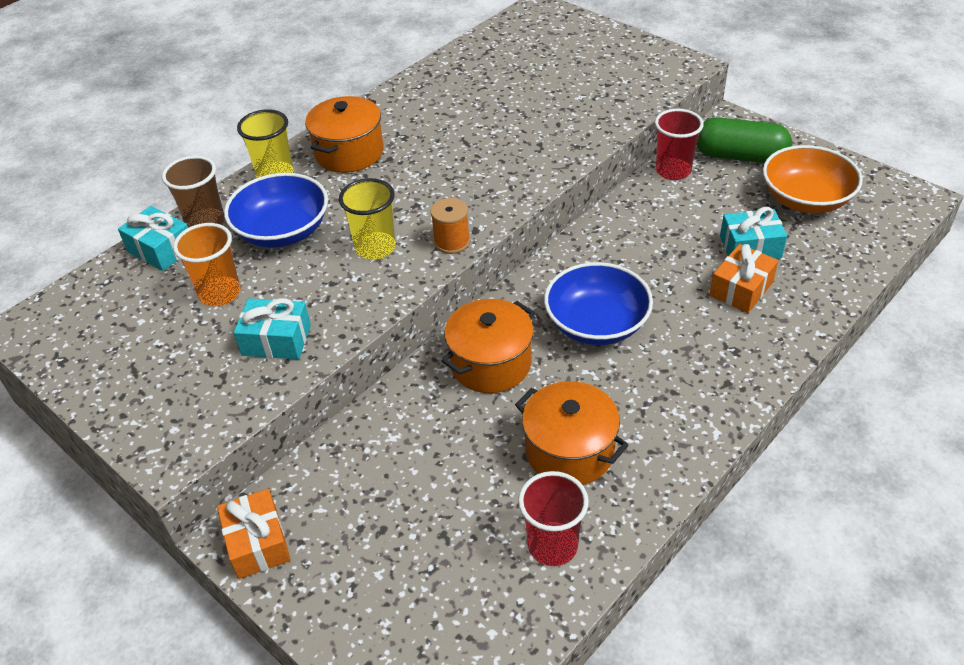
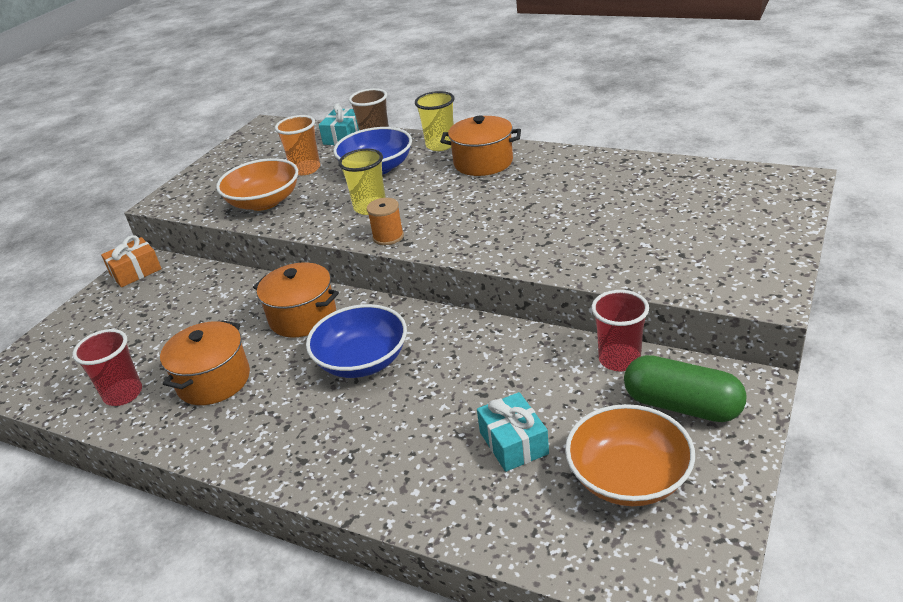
camera: 75 degrees right, 10 degrees down
turquoise gift [234,298,311,360] -> orange bowl [216,158,298,211]
green capsule [696,117,792,163] -> green capsule turned 60 degrees counterclockwise [624,355,747,422]
orange gift [710,244,778,313] -> none

